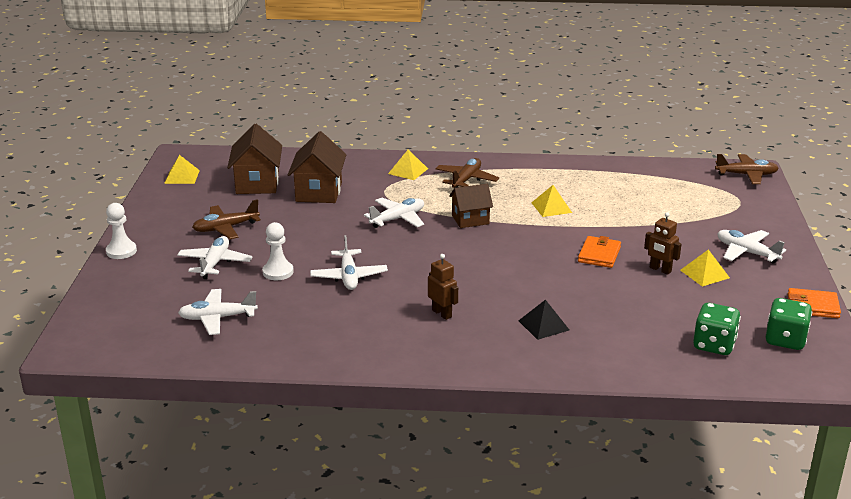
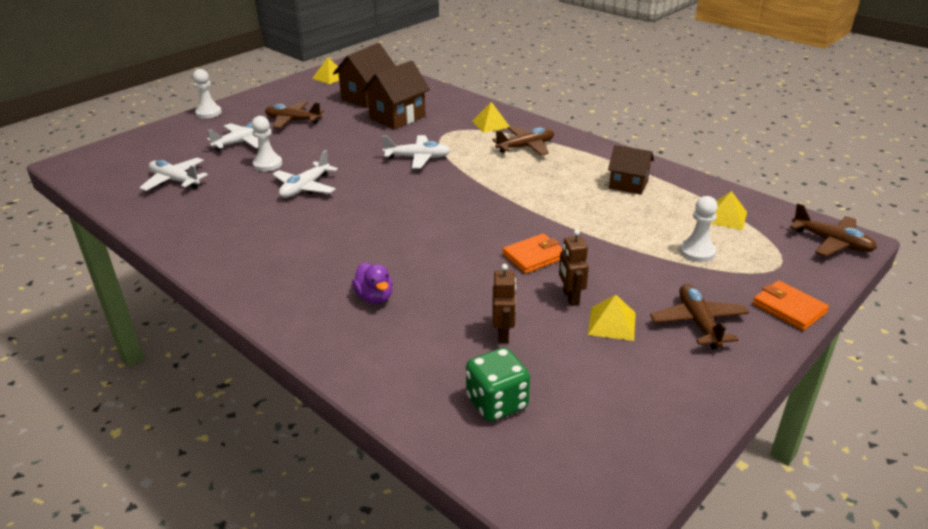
camera: 40 degrees right, 5 degrees up
brown robot [428,254,458,320] -> brown robot moved to [493,264,516,343]
brown house [449,184,493,228] -> brown house moved to [608,145,654,195]
black pyramid [518,300,569,340] -> purple duck [352,263,393,304]
yellow pyramid [531,185,572,217] -> yellow pyramid moved to [710,191,747,230]
white plane [717,230,786,264] -> brown plane [650,284,749,349]
green dice [766,298,812,350] -> none
orange wallet [788,288,841,318] -> orange wallet moved to [753,280,829,331]
none -> white pawn [680,196,718,262]

